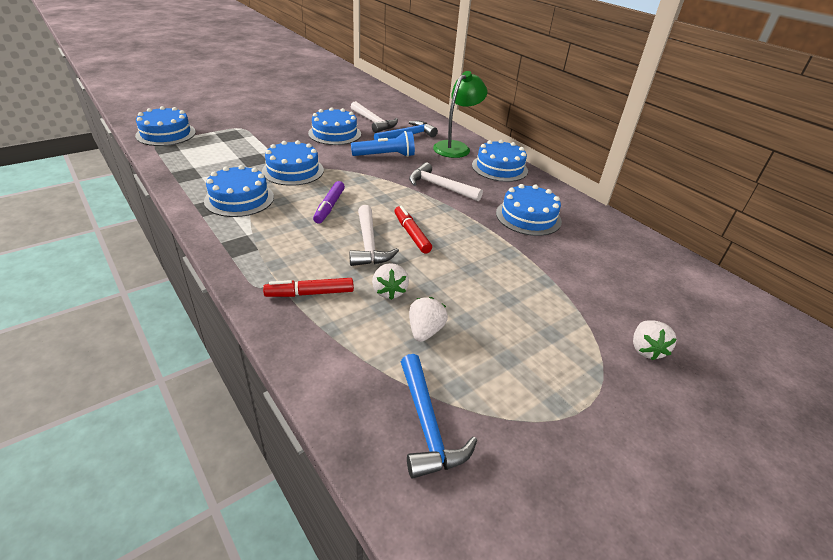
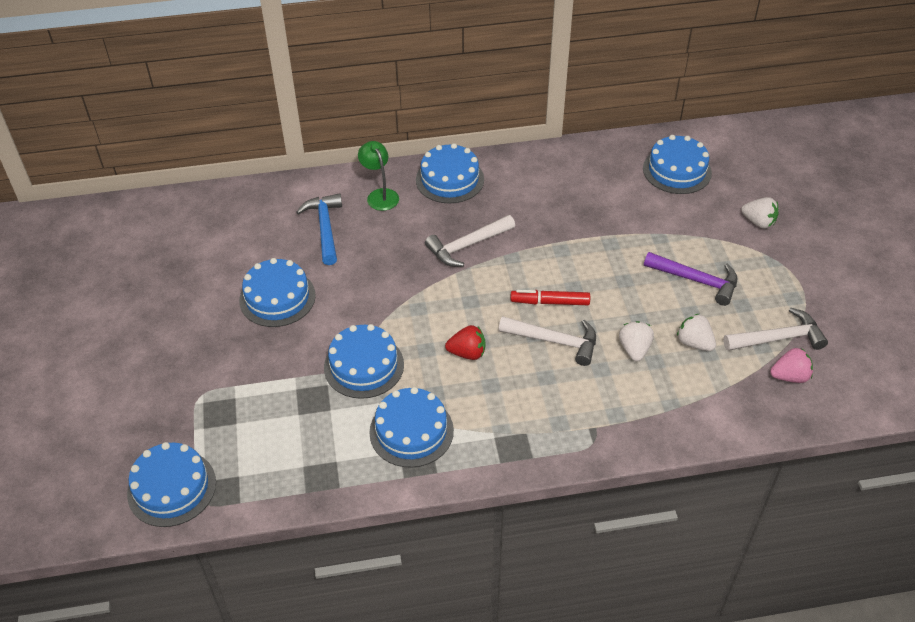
camera: 60 degrees left, 10 degrees up
red marker [263,278,354,297] -> none
purple marker [313,181,345,223] -> red strawberry [445,325,486,360]
white hammer [351,101,398,133] -> white hammer moved to [723,308,828,351]
blue flashlight [351,131,415,157] -> none
white strawberry [372,263,409,300] -> white strawberry turned 105 degrees counterclockwise [619,321,654,361]
blue hammer [401,354,477,479] -> pink strawberry [770,348,813,383]
green lamp [433,71,487,158] -> green lamp [358,141,399,211], size x0.66
blue cake [496,184,562,236] -> blue cake moved to [643,135,712,194]
none -> purple hammer [644,252,737,306]

